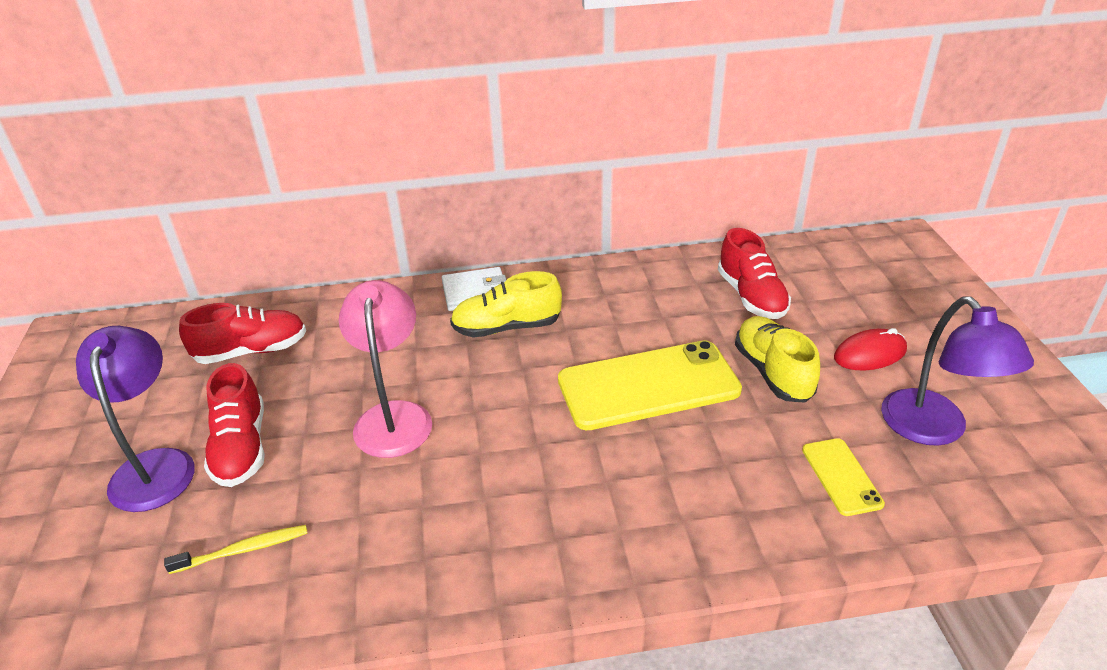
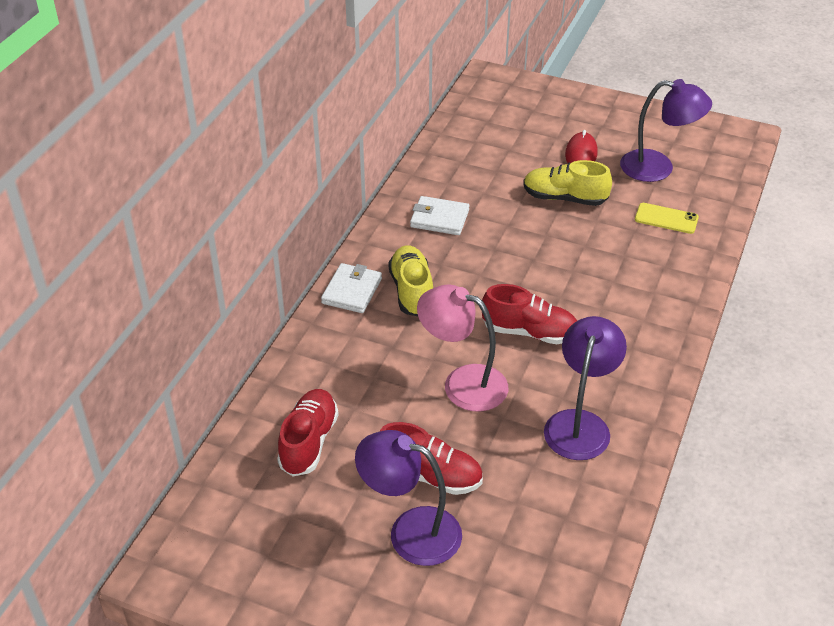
camera: 60 degrees left, 5 degrees up
yellow toothbrush [164,525,307,574] -> none
yellow shoe [450,271,562,338] -> yellow shoe turned 150 degrees clockwise [388,245,433,316]
yellow phone [558,340,742,430] -> none
red shoe [718,228,791,319] -> red shoe moved to [482,284,577,344]
none -> white wallet [410,196,469,235]
none -> purple lamp [544,316,627,460]

